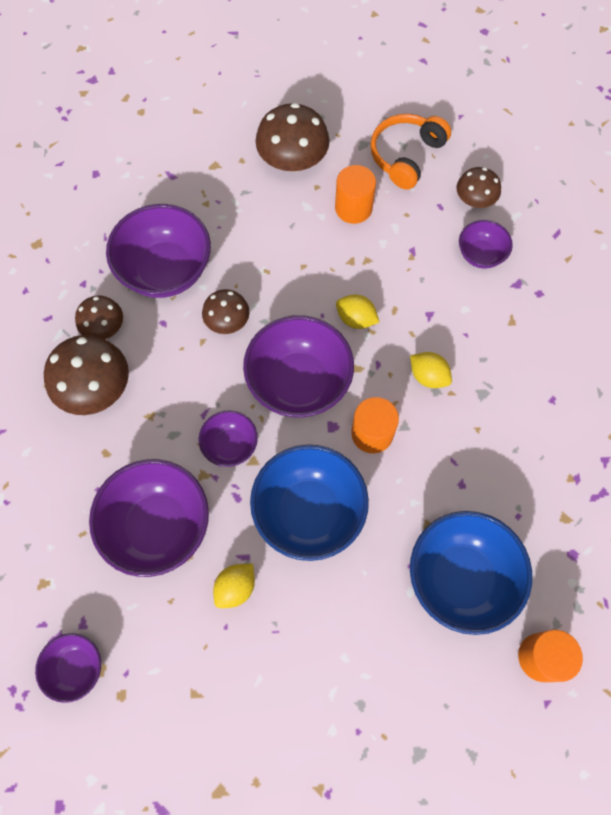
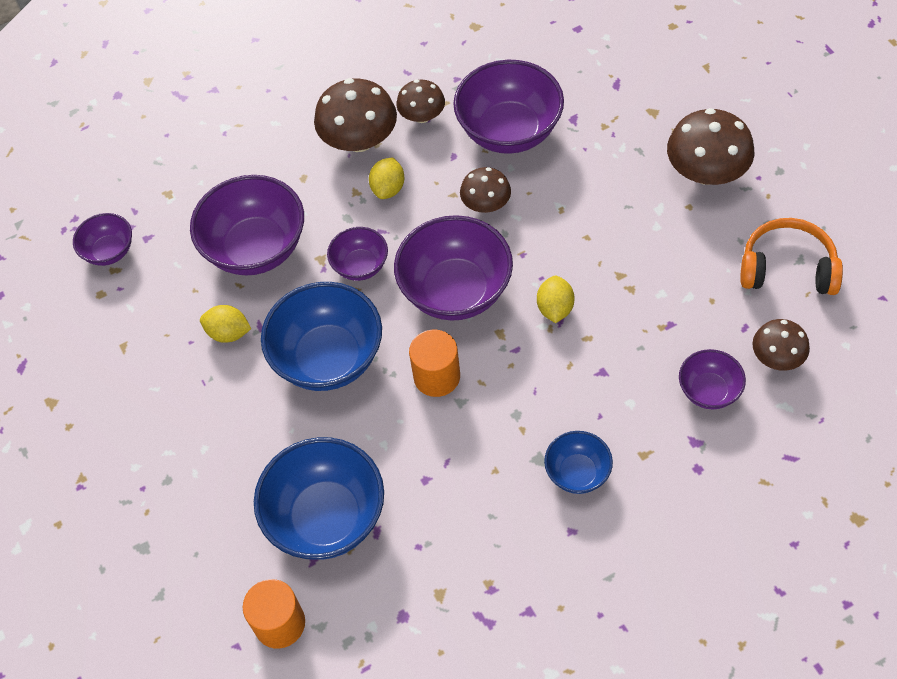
camera: 70 degrees right, 10 degrees down
orange cylinder [335,165,376,224] -> none
yellow lemon [410,352,452,388] -> yellow lemon moved to [369,157,404,199]
none -> blue bowl [544,431,613,494]

